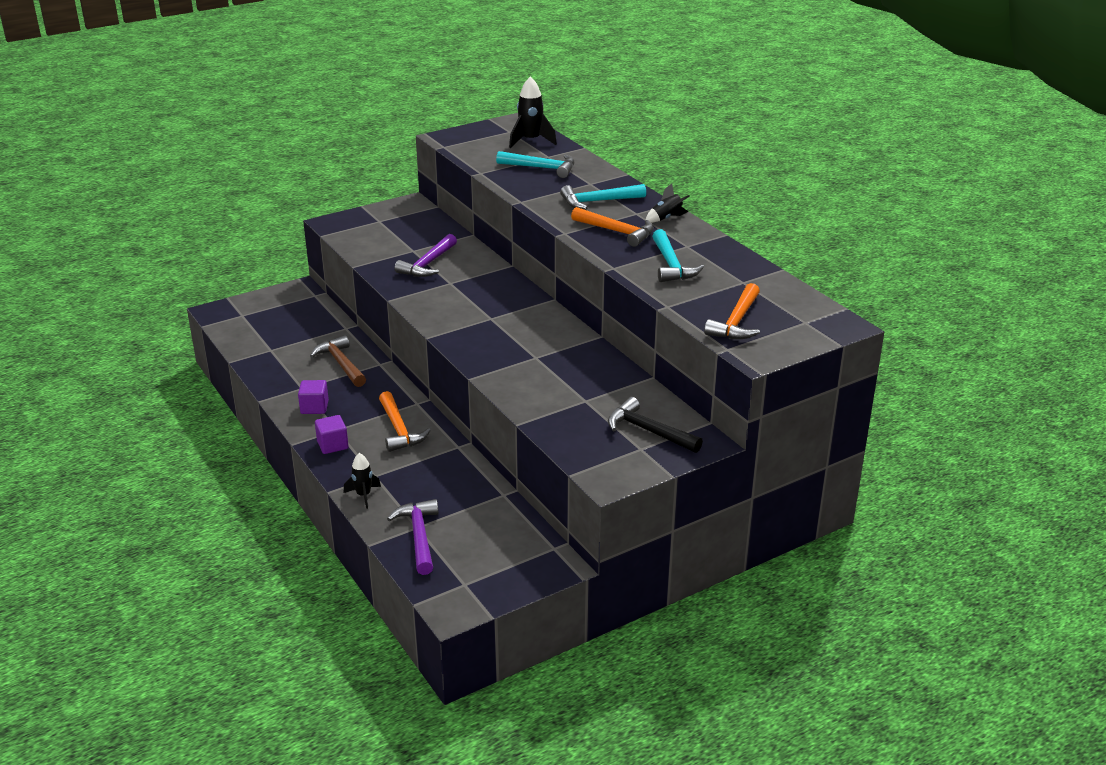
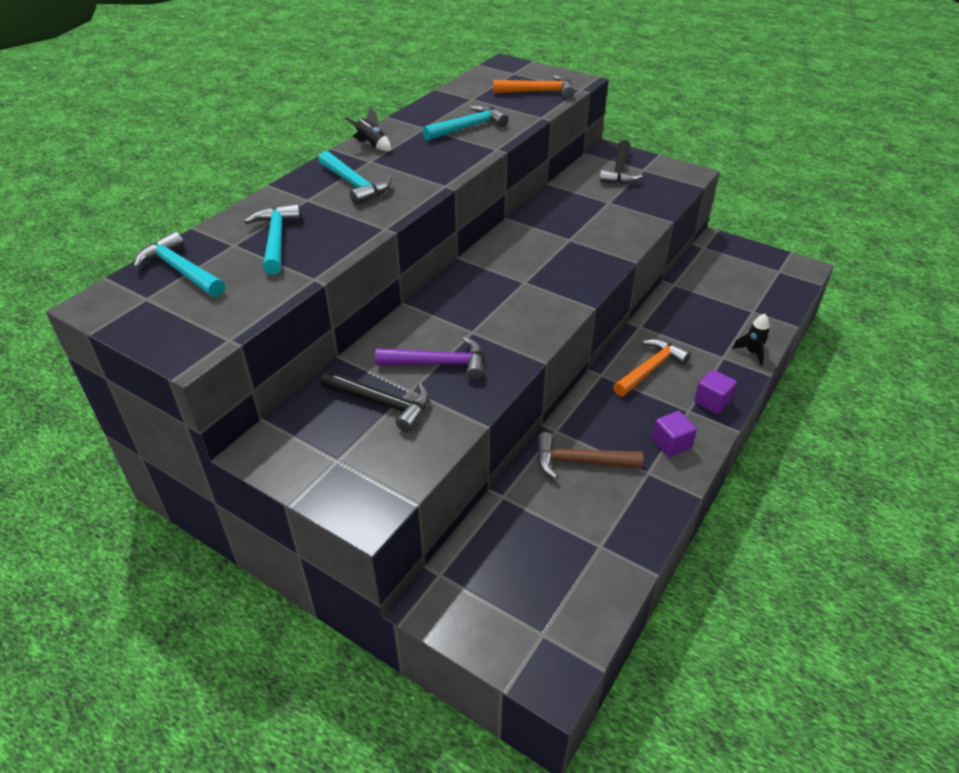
camera: 115 degrees left, 10 degrees up
brown hammer [310,335,366,387] -> brown hammer turned 60 degrees clockwise [537,432,643,480]
purple hammer [387,499,438,575] -> none
black rocket [509,76,557,148] -> turquoise hammer [133,231,225,297]
orange hammer [571,207,654,247] -> none
none -> black hammer [321,371,429,432]

